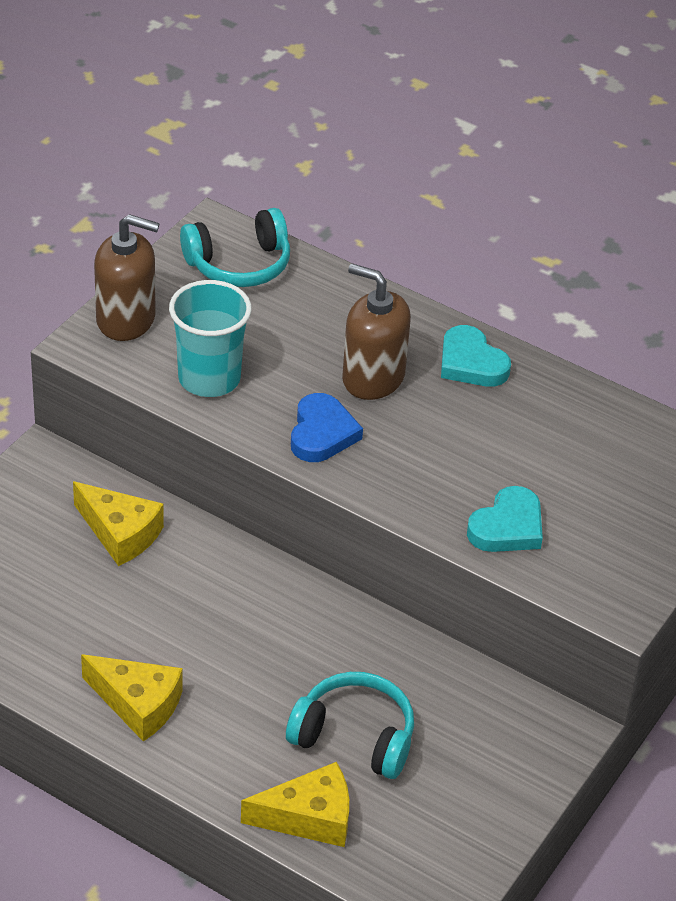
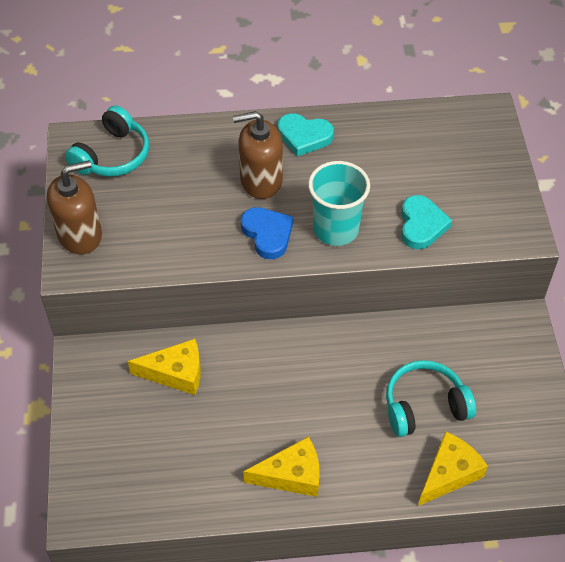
camera: 35 degrees left, 10 degrees up
turquoise cup [169,280,252,397] -> turquoise cup moved to [308,161,370,246]

